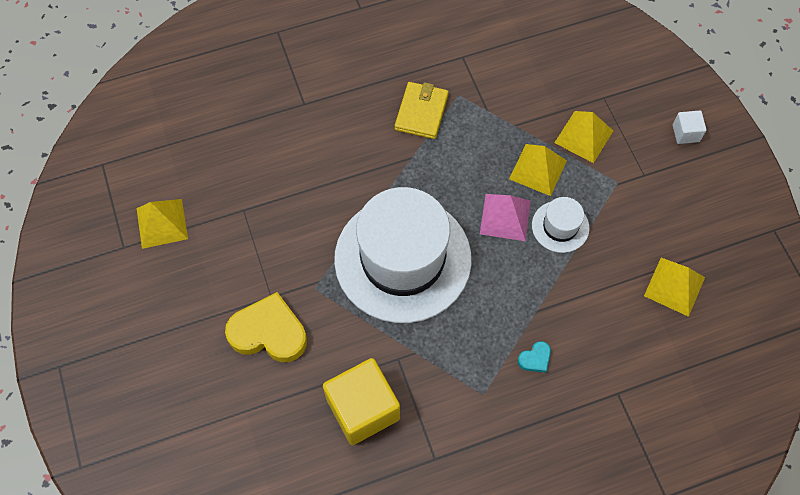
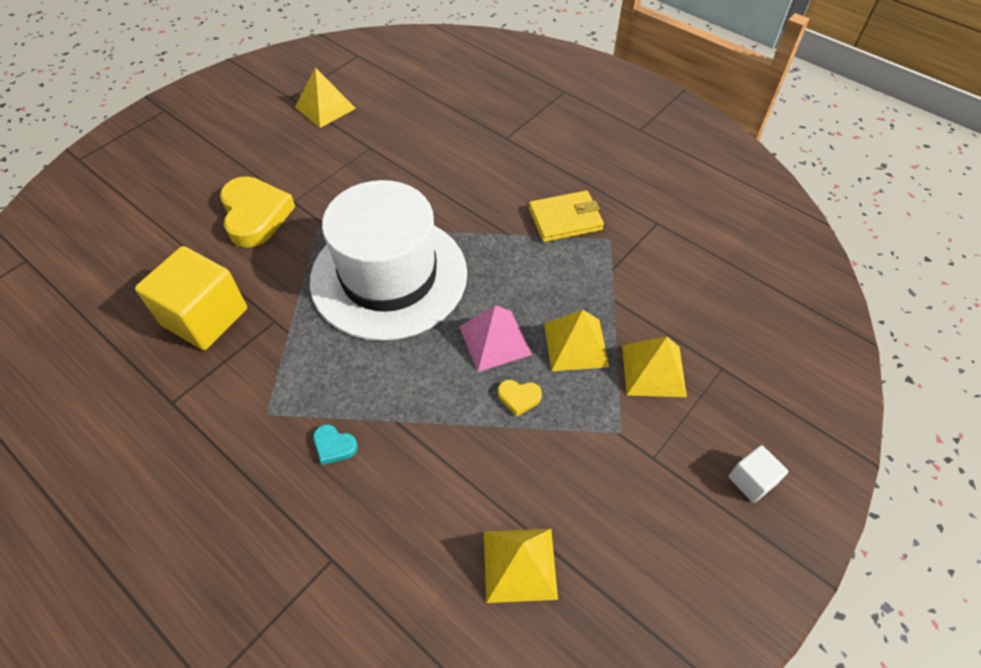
camera: 60 degrees right, 10 degrees down
white hat [532,197,589,253] -> yellow heart [498,380,542,417]

